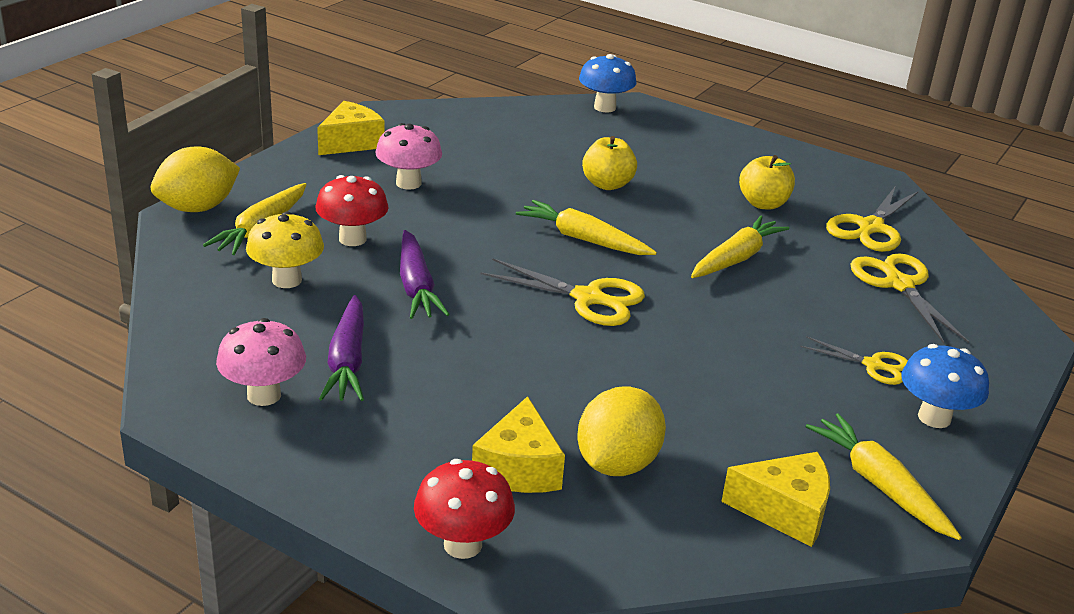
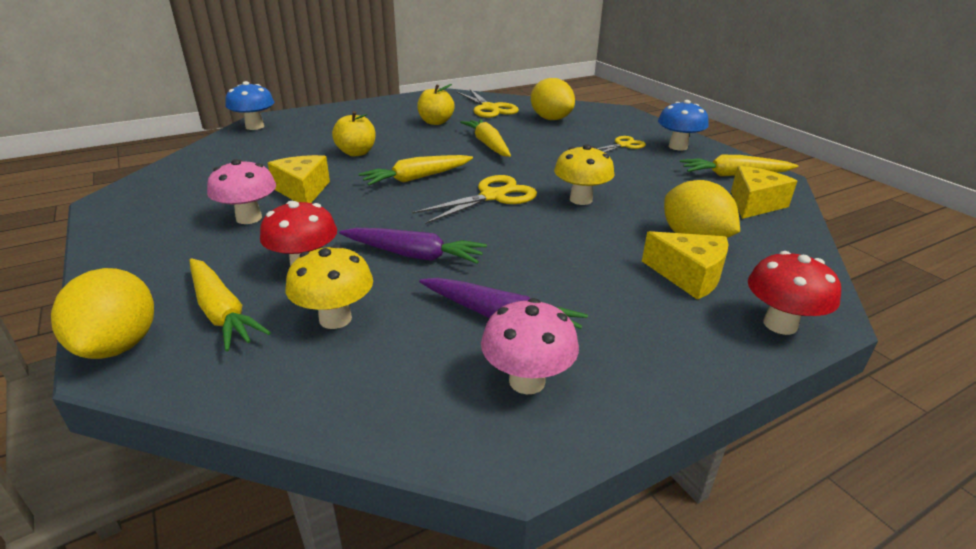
camera: 60 degrees left, 0 degrees up
yellow cheese [317,101,384,155] -> yellow cheese moved to [268,155,330,203]
yellow scissors [850,253,969,344] -> yellow lemon [531,78,575,120]
none -> yellow mushroom [554,144,615,205]

